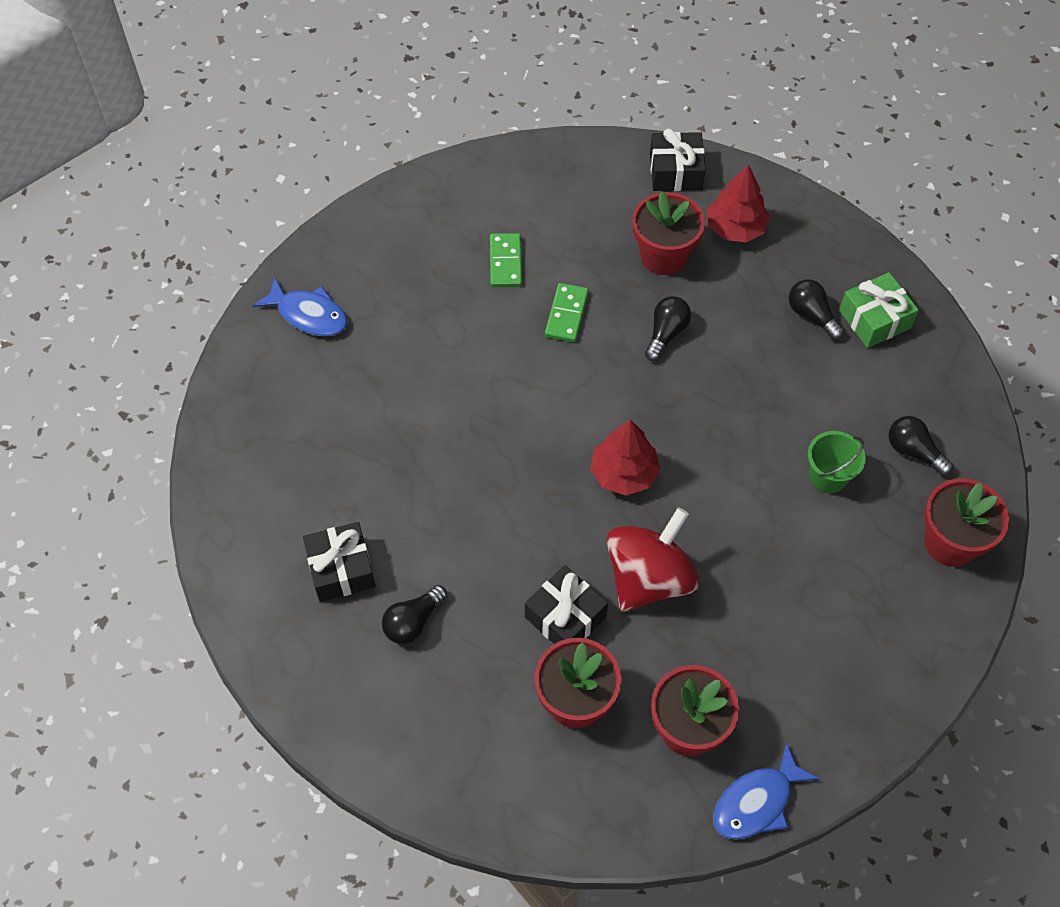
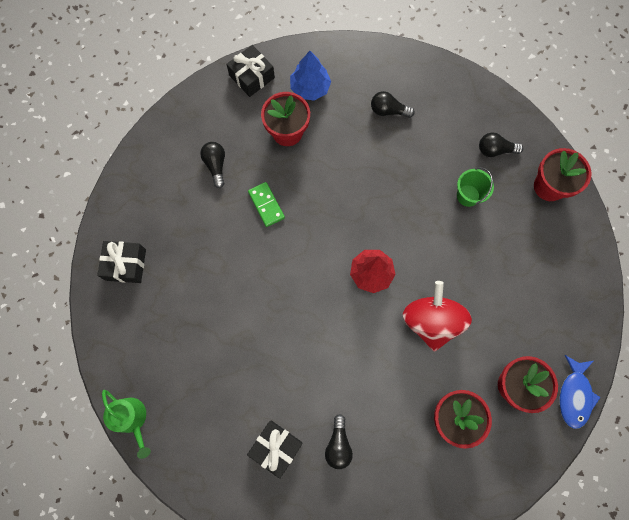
camera: 40 degrees left, 15 degrees up
blue fish [252,277,348,336] -> none
green domino [490,233,522,287] -> none
black gift [525,565,608,644] -> black gift moved to [97,241,146,283]
black light bulb [645,296,691,361] -> black light bulb moved to [200,142,225,188]
red tree [707,165,770,243] -> blue tree [290,51,331,101]
green gift [839,272,919,348] -> none
none -> green watering can [102,390,151,459]

